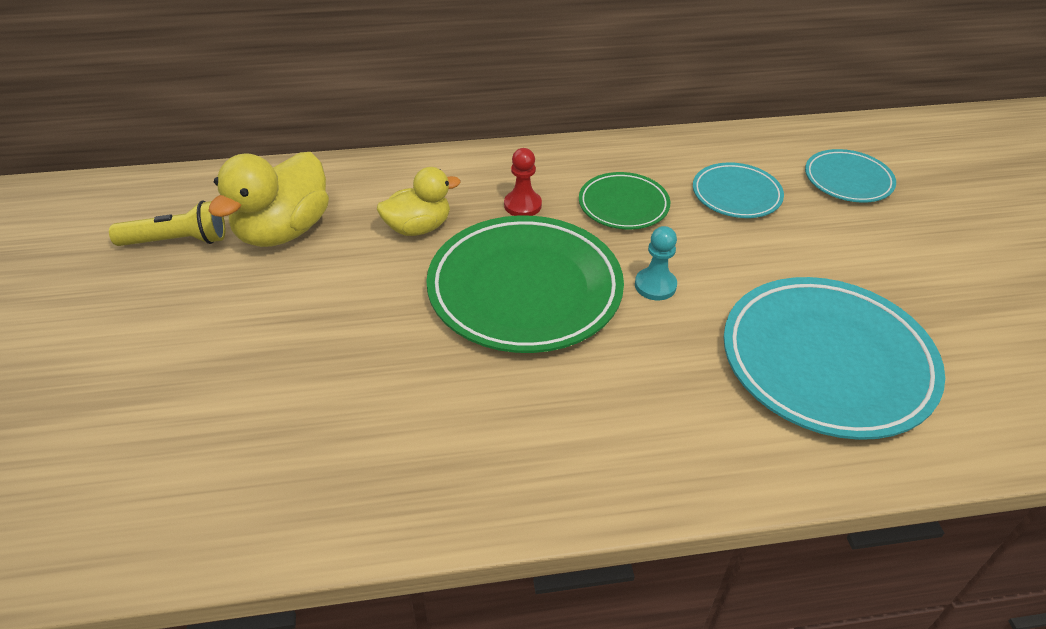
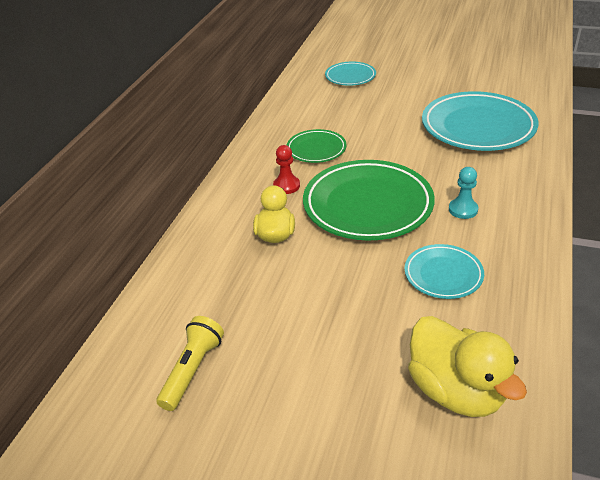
camera: 60 degrees left, 5 degrees down
yellow duck [208,152,329,247] -> yellow duck moved to [408,316,527,417]
turquoise pawn [635,226,677,300] -> turquoise pawn moved to [449,167,478,219]
turquoise plate [693,162,784,218] -> turquoise plate moved to [404,244,484,299]

